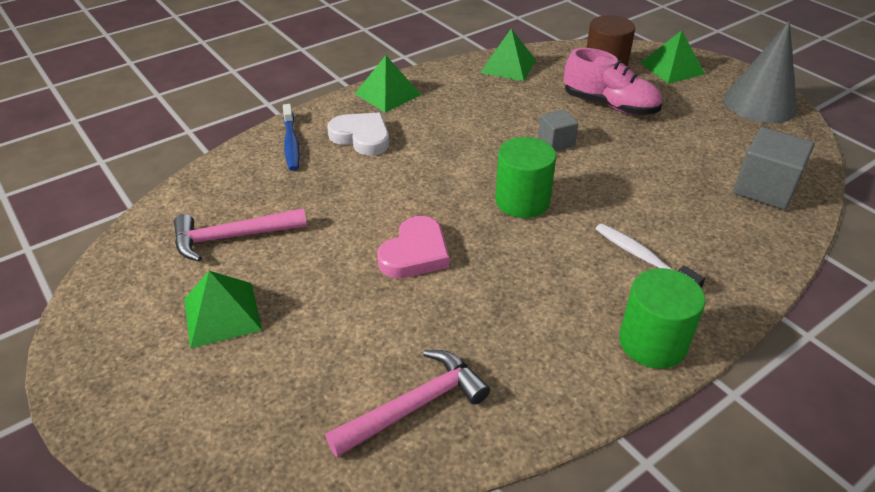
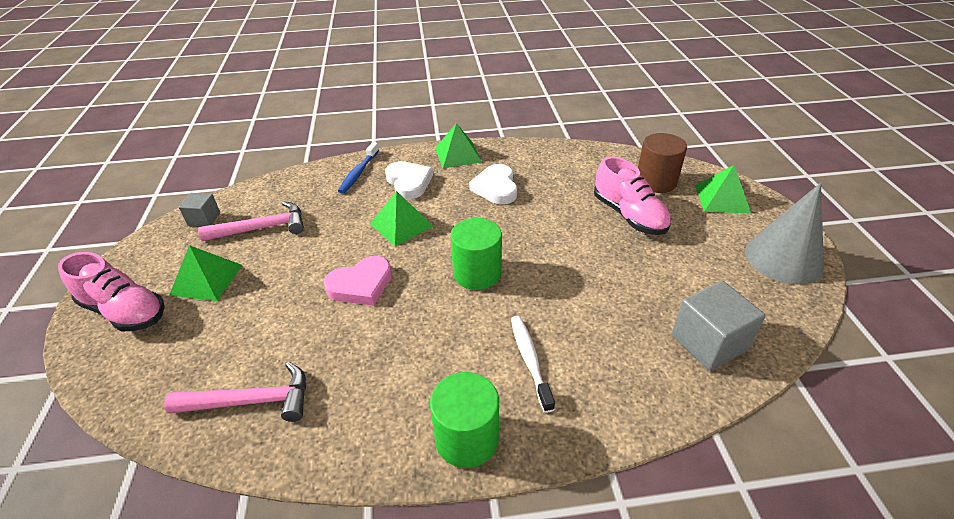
camera: 30 degrees right, 0 degrees up
pink hammer [174,208,307,262] -> pink hammer turned 150 degrees clockwise [198,202,304,241]
green pyramid [480,29,536,81] -> green pyramid moved to [370,191,433,246]
grey cube [538,109,578,151] -> grey cube moved to [179,193,220,227]
none -> pink shoe [58,252,165,331]
none -> white heart [469,164,517,205]

